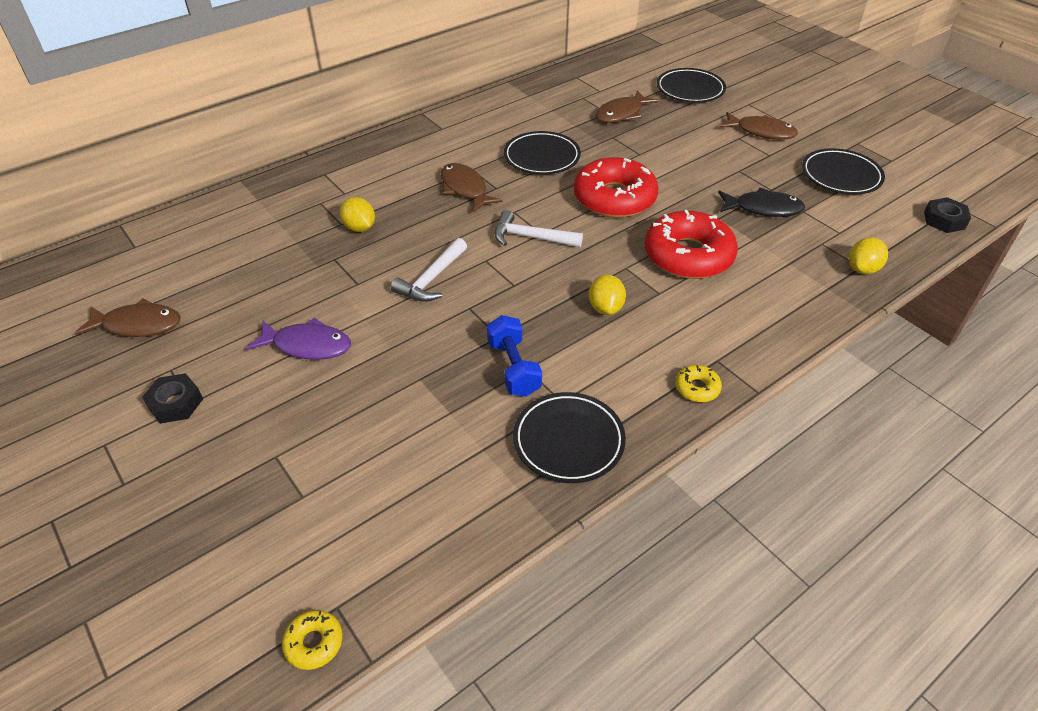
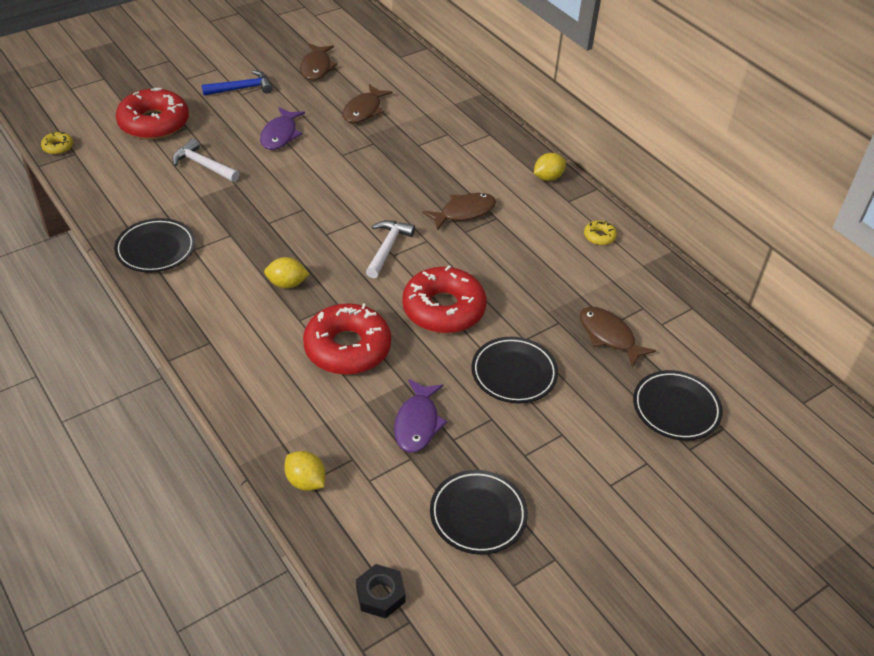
camera: 90 degrees right, 0 degrees up
black nut [142,373,203,424] -> blue hammer [202,70,273,96]
yellow lemon [340,197,375,232] -> yellow lemon moved to [534,153,566,181]
white hammer [391,238,467,302] -> white hammer moved to [172,139,240,182]
blue dumbbell [487,315,542,397] -> none
black plate [504,131,581,175] -> black plate moved to [472,337,558,403]
yellow donut [675,365,722,402] -> yellow donut moved to [584,220,617,245]
black fish [718,188,805,217] -> purple fish [394,379,447,453]
brown fish [720,112,798,140] -> brown fish moved to [343,84,392,123]
none -> red donut [116,88,189,140]

